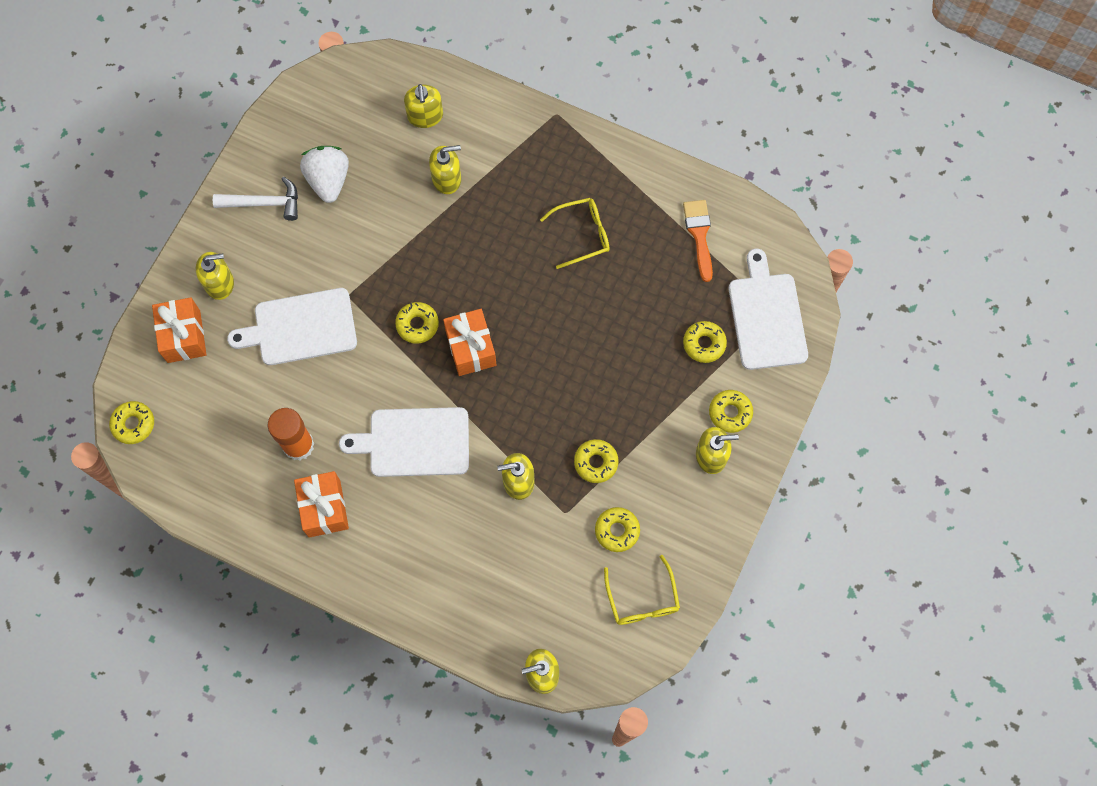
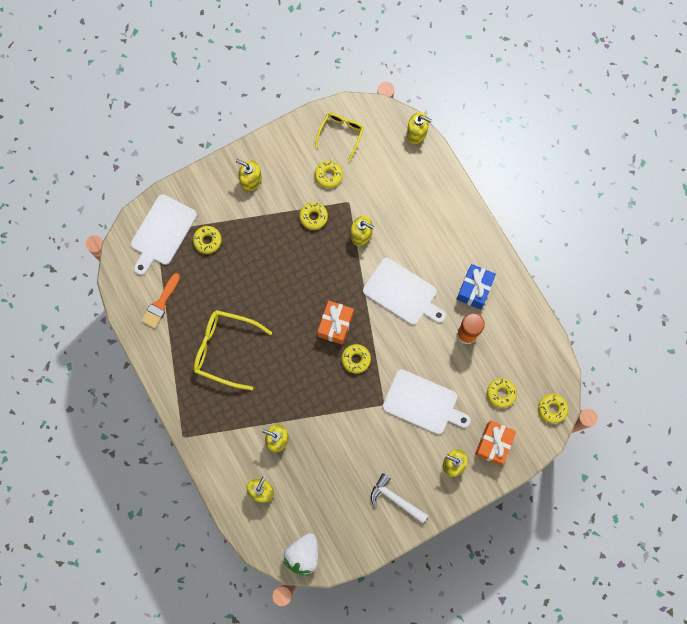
camera: 145 degrees left, 5 degrees up
orange gift [294,471,349,538] -> blue gift [456,264,496,309]
white strawberry [300,146,349,203] -> white strawberry moved to [284,533,318,576]
yellow glasses [540,198,610,269] -> yellow glasses [194,310,272,390], size x1.58
yellow donut [709,390,753,433] -> yellow donut moved to [487,378,517,408]

